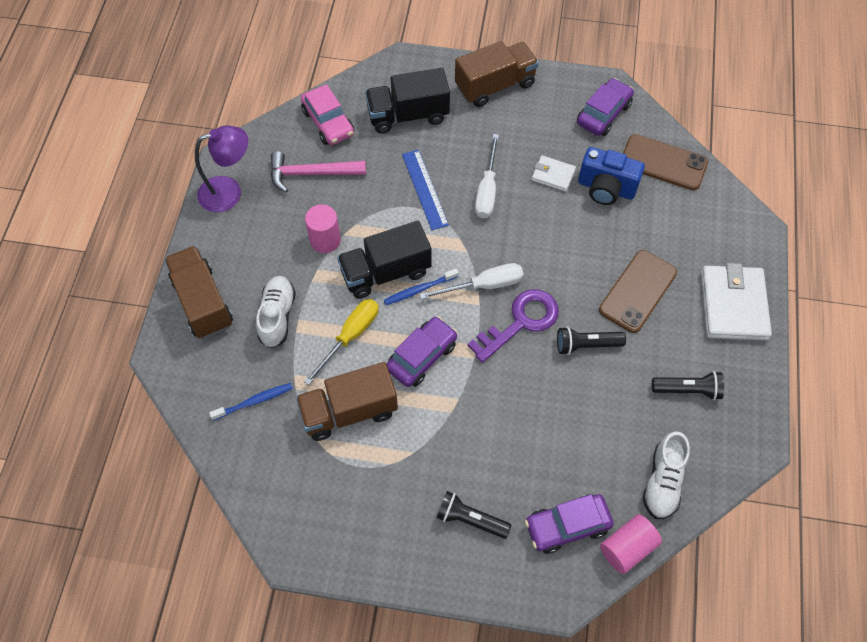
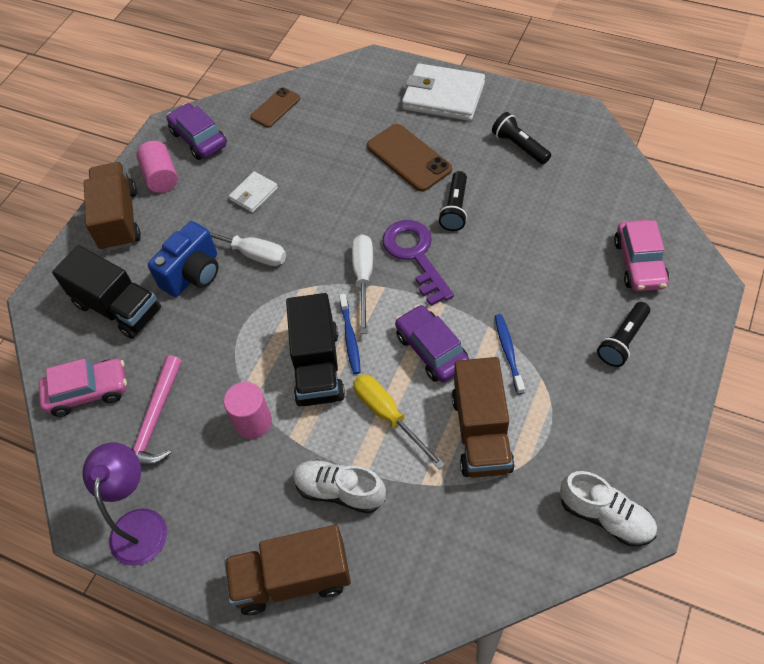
camera: 70 degrees left, 5 degrees down
blue toothbrush [209,383,293,421] -> blue toothbrush moved to [495,314,525,394]
black truck [365,68,450,134] -> black truck turned 60 degrees counterclockwise [52,245,161,339]
blue ruler [402,150,449,230] -> none
purple car [525,494,614,554] -> pink car [614,220,669,291]
blue camera [578,147,645,205] -> blue camera moved to [148,221,219,297]
pink cylinder [600,514,662,574] -> pink cylinder moved to [136,141,178,193]
brown phone [623,134,708,190] -> brown phone [250,87,300,128], size x0.63
white shoe [643,432,690,519] -> white shoe moved to [560,471,657,546]
black flashlight [652,371,724,400] -> black flashlight turned 60 degrees counterclockwise [492,112,551,164]

